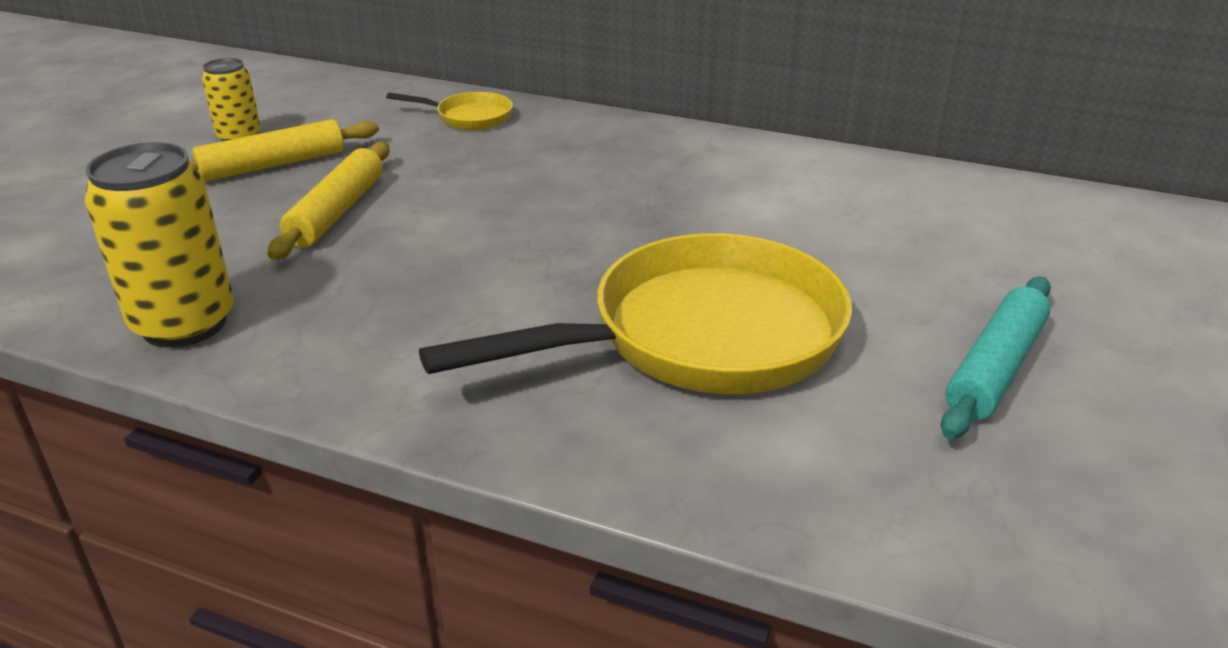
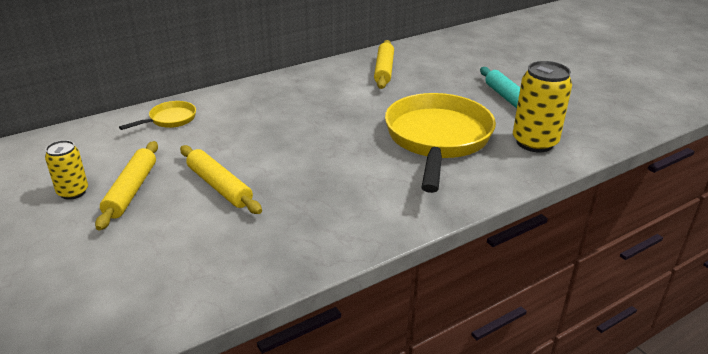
camera: 55 degrees left, 0 degrees up
yellow can [85,142,234,348] -> yellow can moved to [513,61,572,152]
none -> yellow rolling pin [374,40,394,89]

